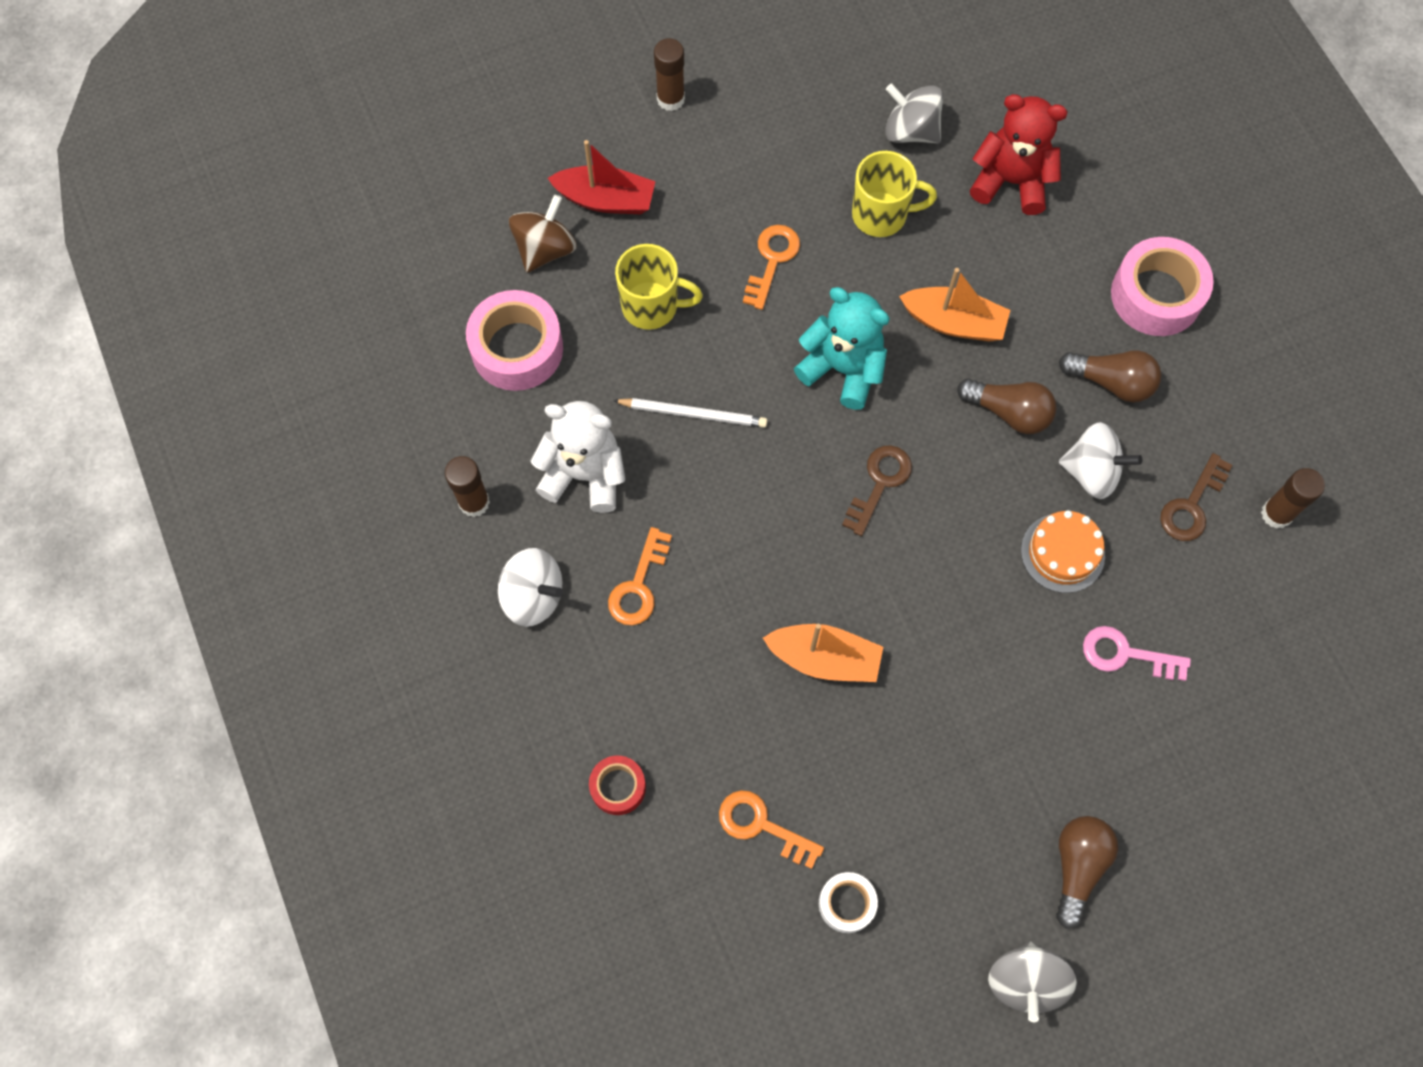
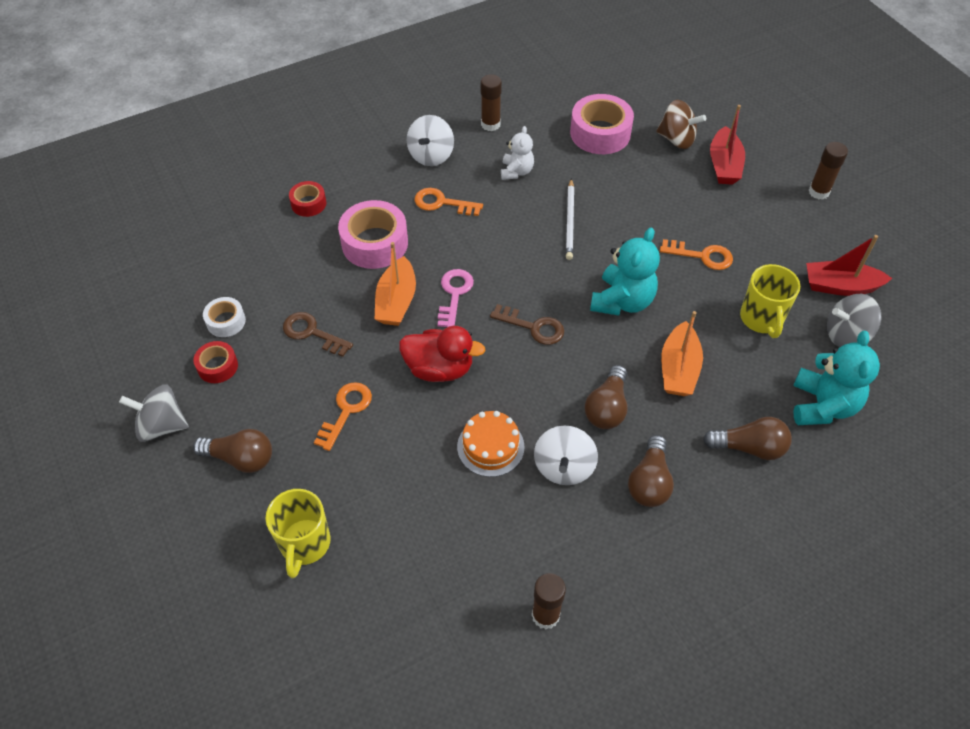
camera: 85 degrees right, 15 degrees down
white teddy bear [530,401,626,513] -> white teddy bear [501,126,534,180], size x0.61
yellow mug [615,244,703,330] -> yellow mug moved to [266,489,331,578]
orange key [719,790,824,869] -> orange key moved to [314,382,372,451]
grey spinning top [885,83,943,144] -> grey spinning top turned 120 degrees counterclockwise [827,294,881,347]
red teddy bear [970,94,1068,215] -> turquoise teddy bear [793,331,880,425]
pink key [1083,626,1191,681] -> pink key moved to [438,269,474,327]
pink tape [1111,237,1214,336] -> pink tape moved to [338,200,408,269]
brown key [1160,453,1232,541] -> brown key moved to [283,312,353,357]
none -> red tape [193,341,238,383]
none -> red duck [399,326,486,382]
none -> brown light bulb [703,417,792,460]
none -> red boat [806,235,892,296]

